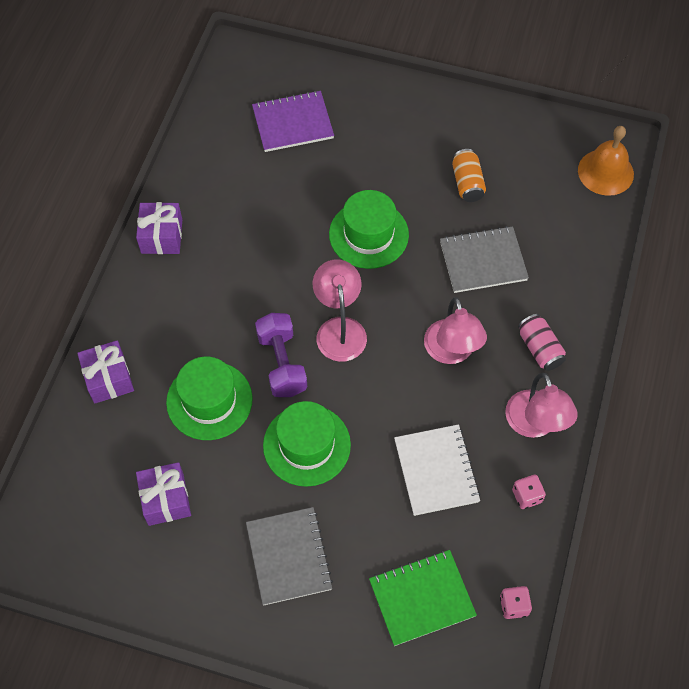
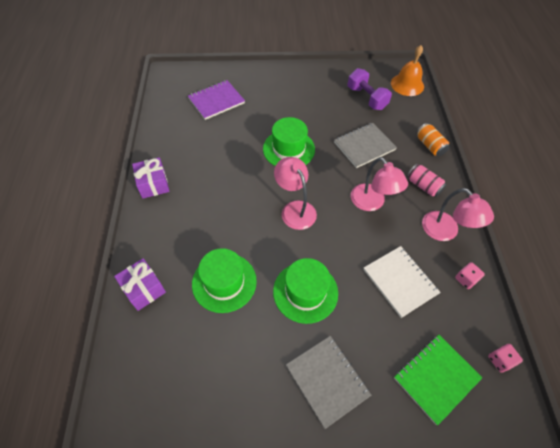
camera: 20 degrees left, 5 degrees down
purple gift [136,462,191,526] -> none
purple dumbbell [255,313,307,397] -> purple dumbbell moved to [348,68,392,110]
orange can [452,149,486,202] -> orange can moved to [416,123,450,156]

